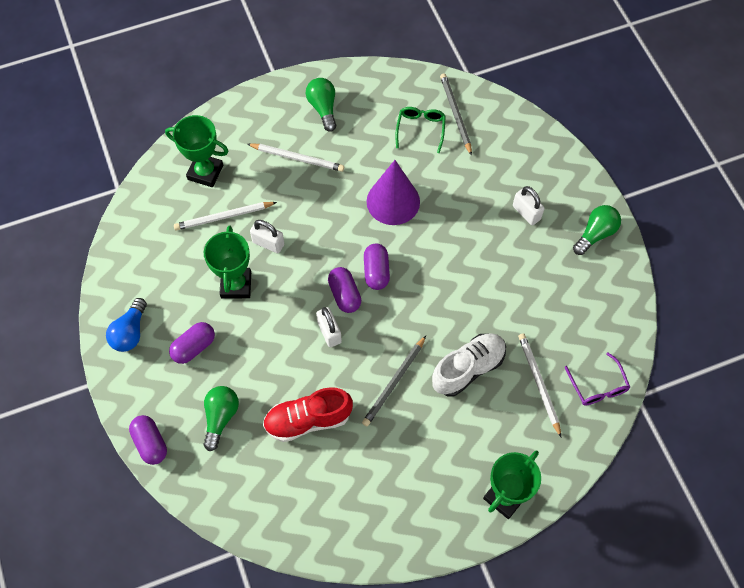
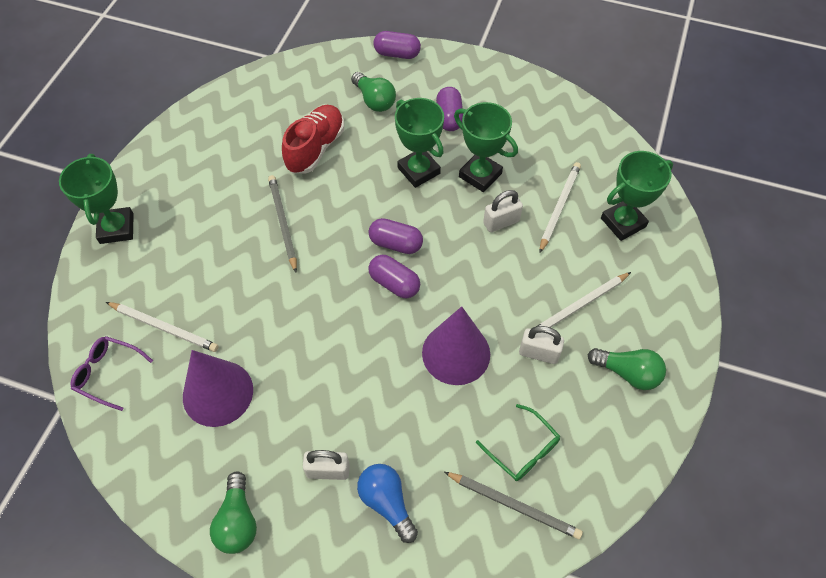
camera: 130 degrees right, 5 degrees down
blue light bulb [106,298,147,352] -> blue light bulb moved to [357,464,418,543]
white padlock [316,307,342,347] -> white padlock moved to [519,326,564,364]
white shoe [432,333,506,396] -> none
none -> purple cone [183,350,253,427]
none -> green trophy [395,98,444,188]

